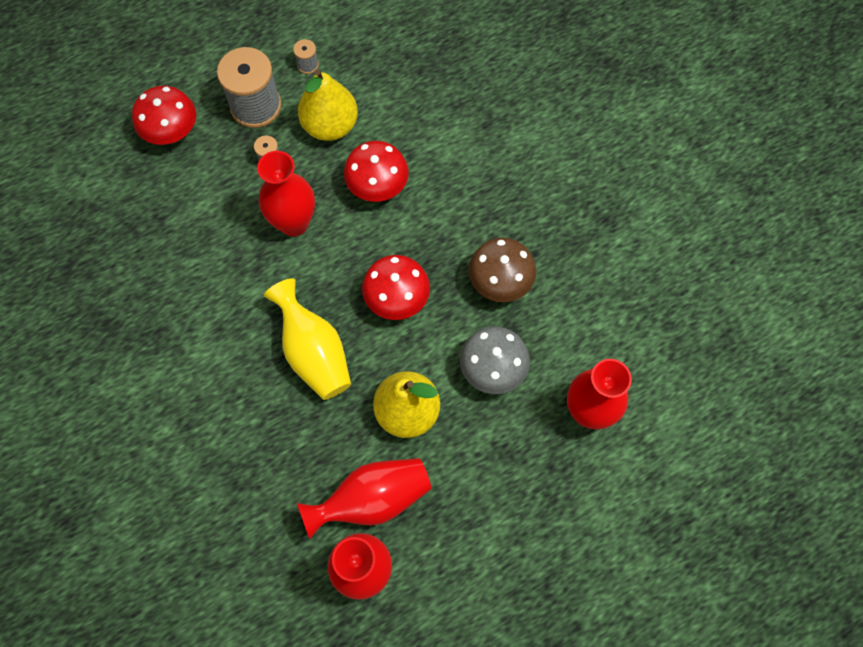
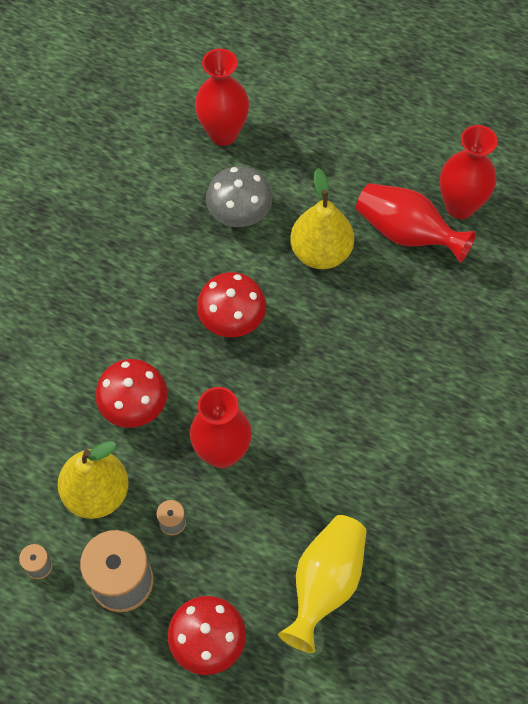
camera: 125 degrees left, 5 degrees down
yellow vase [264,278,351,400] -> yellow vase moved to [278,515,367,653]
brown mushroom [469,238,536,302] -> none

